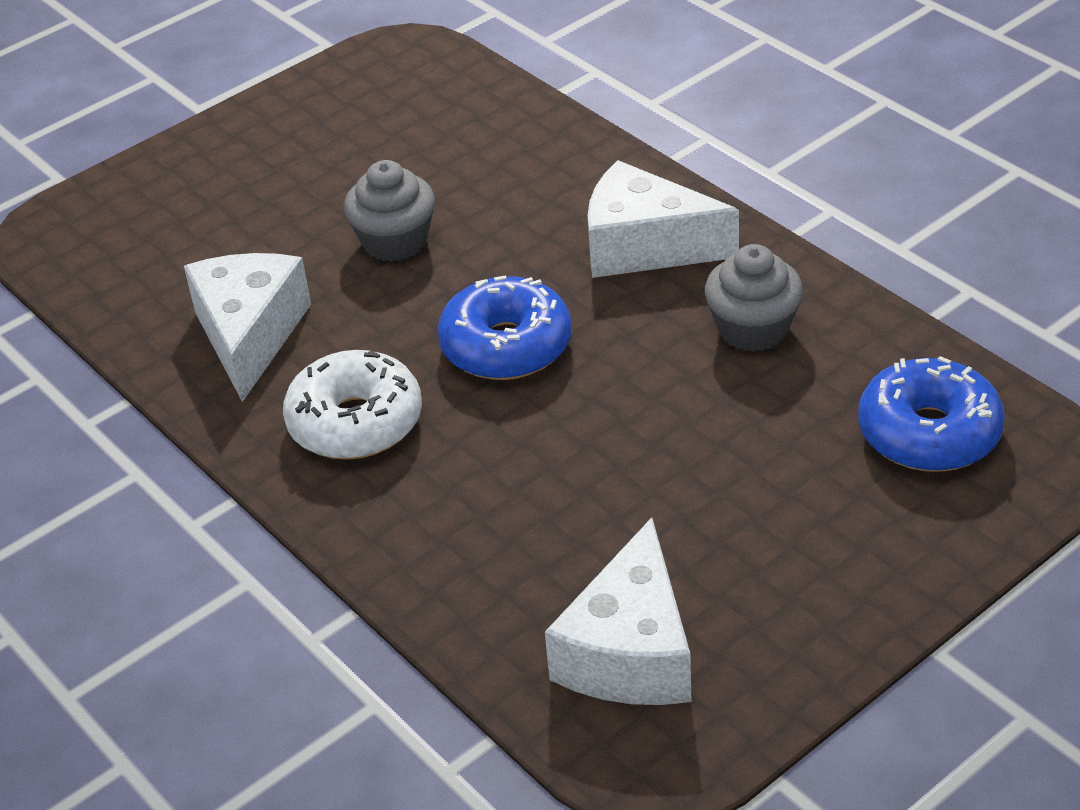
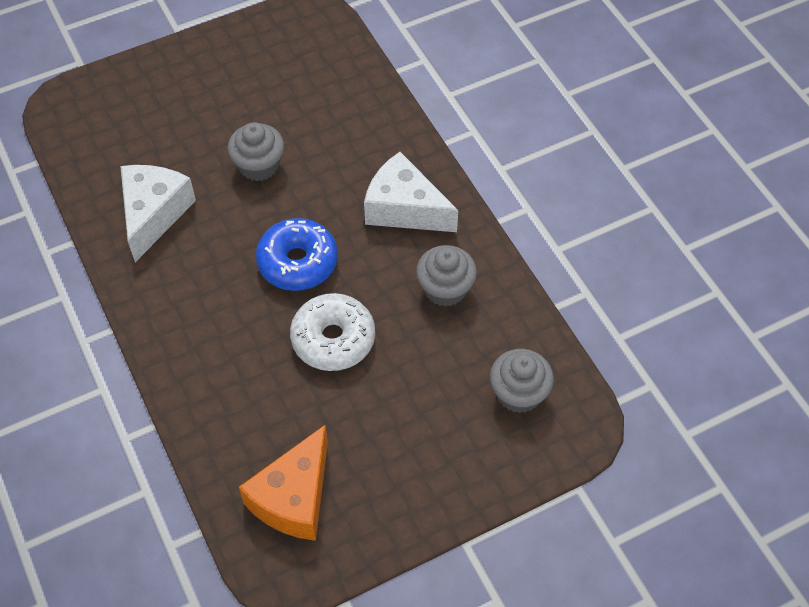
camera: 10 degrees right, 15 degrees up
white donut [283,350,422,459] -> white donut moved to [290,293,375,371]
white cheese [545,517,691,705] -> orange cheese [239,424,328,541]
blue donut [858,356,1005,472] -> grey cupcake [490,349,554,413]

